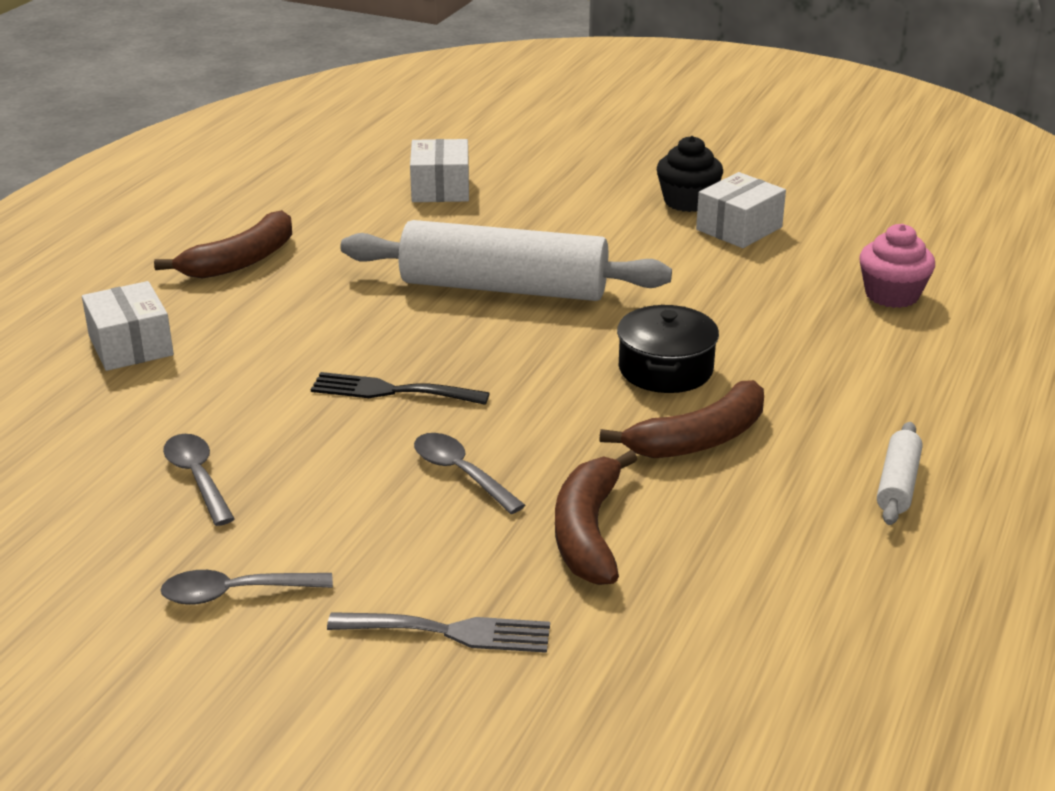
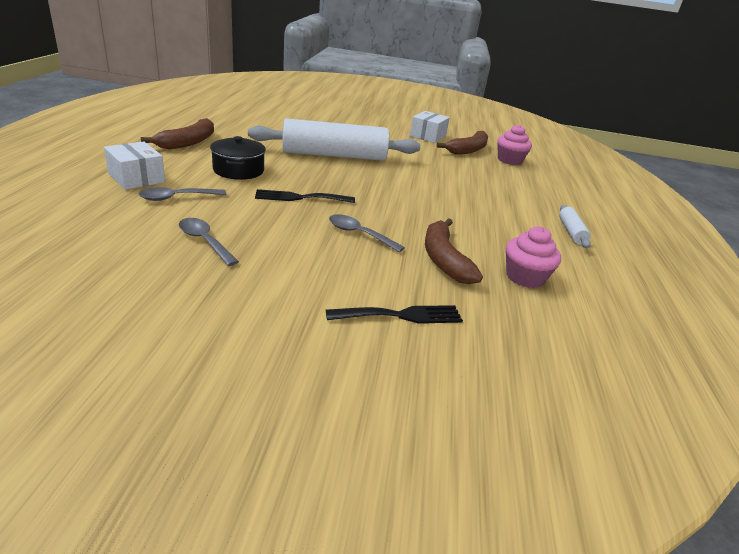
camera: 20 degrees left, 0 degrees up
grey spoon [160,570,333,605] -> grey spoon moved to [139,187,226,201]
grey fork [327,612,550,653] -> black fork [326,305,463,324]
white box [410,139,469,202] -> none
brown banana [599,380,764,458] -> brown banana moved to [437,131,488,155]
black pot [617,305,719,393] -> black pot moved to [210,136,266,180]
black cupcake [657,136,723,212] -> none
none -> pink cupcake [506,227,561,288]

